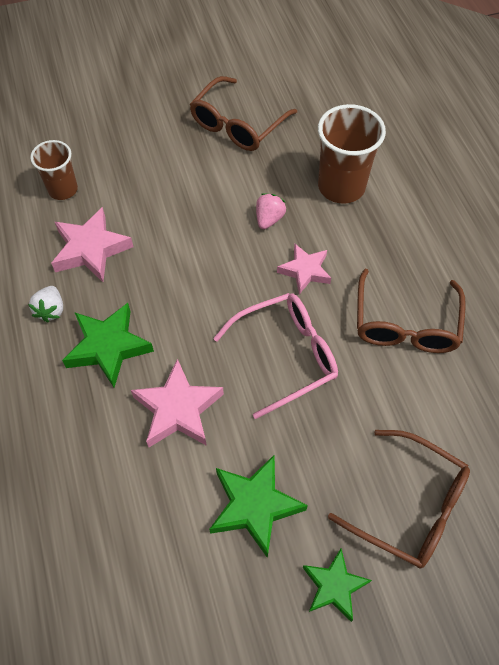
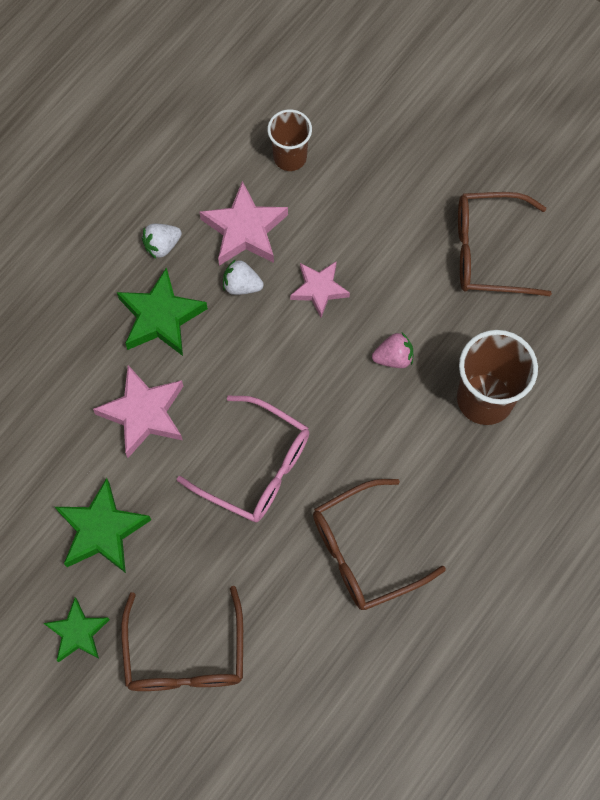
camera: 55 degrees right, 10 degrees up
pink star [277,243,331,294] -> pink star moved to [290,261,350,318]
none -> white strawberry [223,259,264,295]

